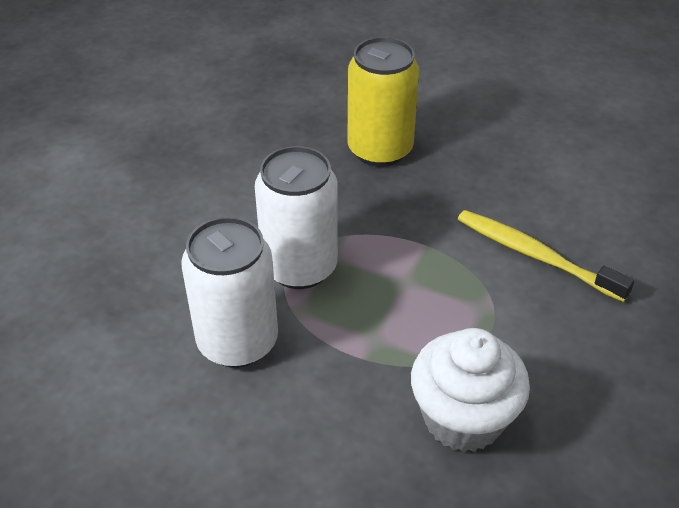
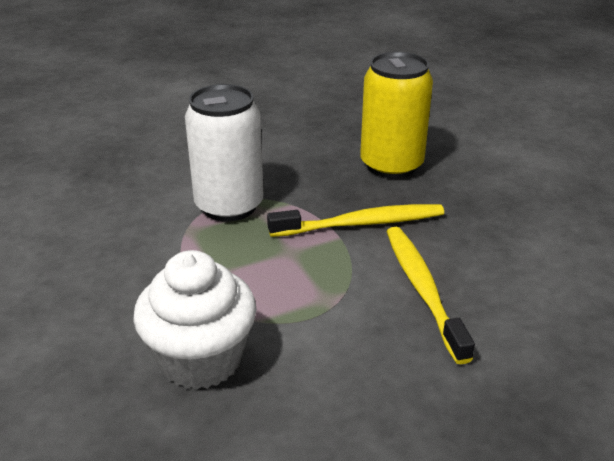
camera: 40 degrees right, 10 degrees down
white can [181,217,278,368] -> none
none -> yellow toothbrush [267,204,444,237]

